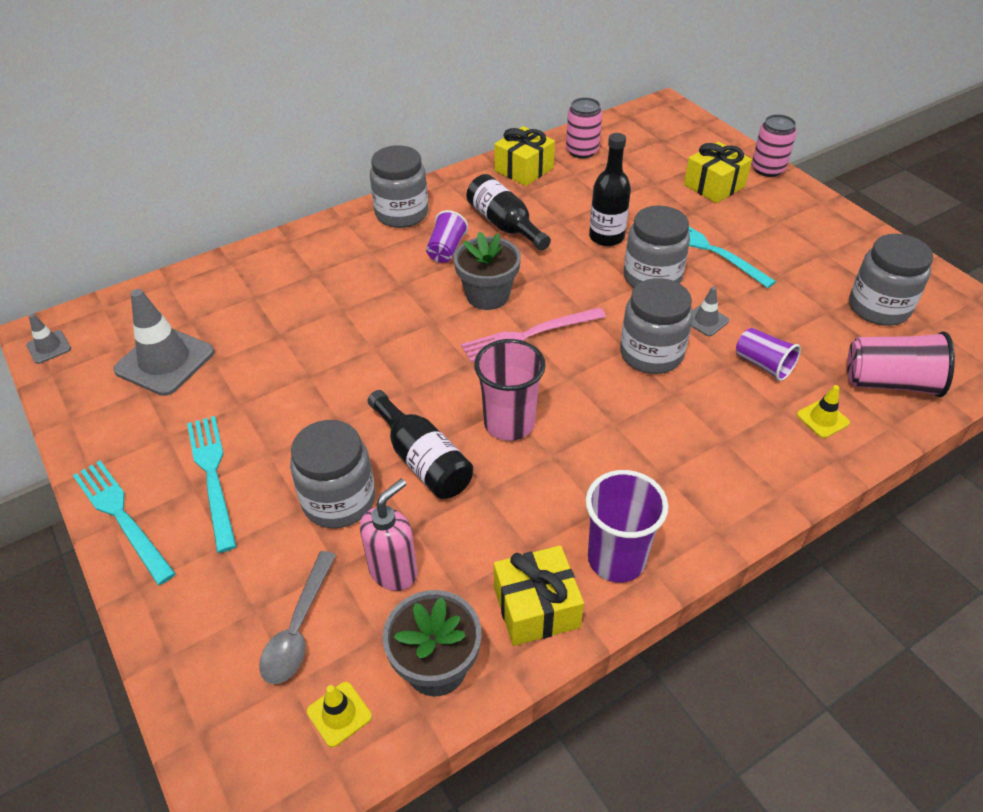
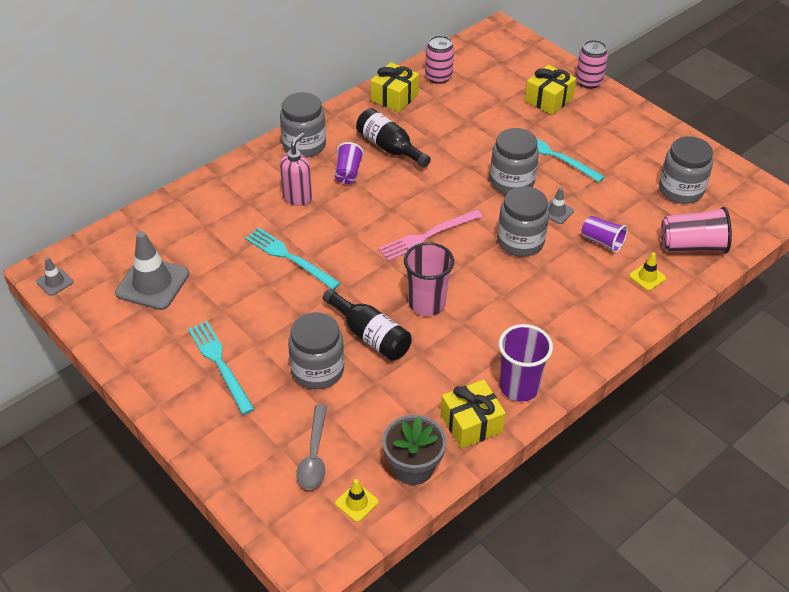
camera: 10 degrees left, 0 degrees up
turquoise fork [73,461,176,585] -> turquoise fork moved to [245,228,341,290]
pink soap dispenser [360,479,418,591] -> pink soap dispenser moved to [280,133,312,206]
grey flower pot [454,231,521,310] -> none
black bottle [589,133,631,246] -> none

